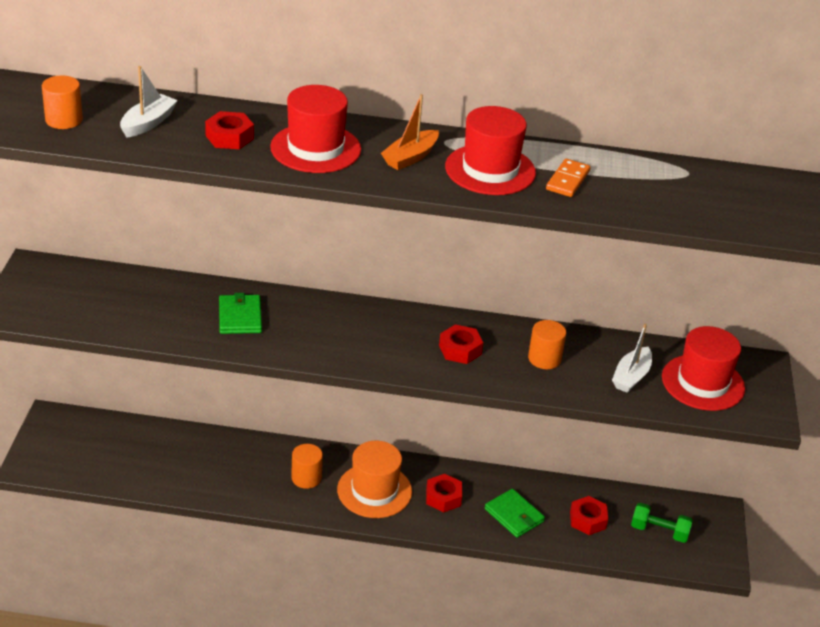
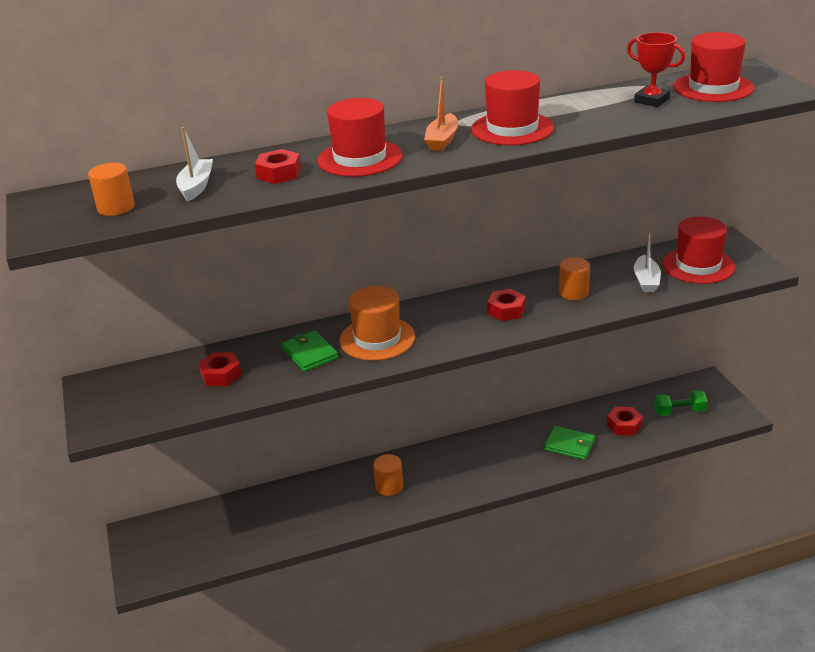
camera: 20 degrees left, 5 degrees down
orange hat [337,441,412,518] -> orange hat moved to [339,286,415,361]
red nut [426,474,462,513] -> red nut moved to [198,352,242,386]
orange domino [546,159,591,197] -> none
none -> red trophy [627,32,685,107]
none -> red hat [674,32,754,102]

